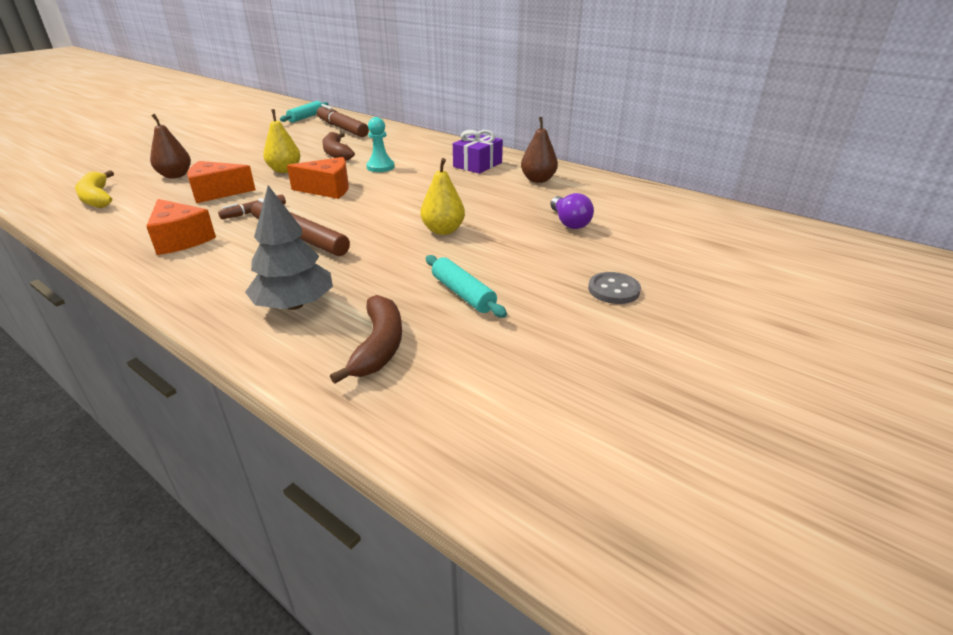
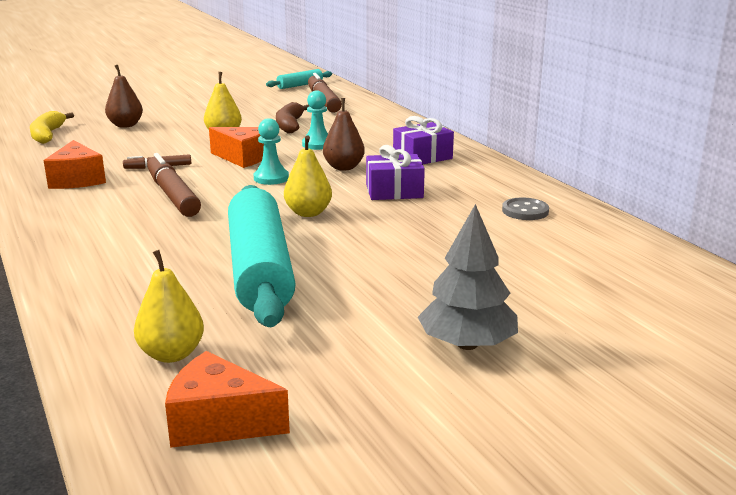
camera: 25 degrees right, 10 degrees down
orange cheese [187,161,256,203] -> orange cheese moved to [165,351,290,448]
grey tree [245,185,333,310] -> grey tree moved to [418,204,518,350]
brown banana [330,295,402,384] -> none
turquoise rolling pin [426,255,507,318] -> turquoise rolling pin [228,185,296,327], size x2.19
brown pear [521,117,558,183] -> brown pear moved to [323,98,365,171]
purple light bulb [550,193,594,229] -> none
grey button [588,272,641,304] -> grey button moved to [502,197,549,220]
none -> yellow pear [134,250,204,363]
none -> turquoise pawn [254,118,289,185]
none -> purple gift [366,145,425,200]

